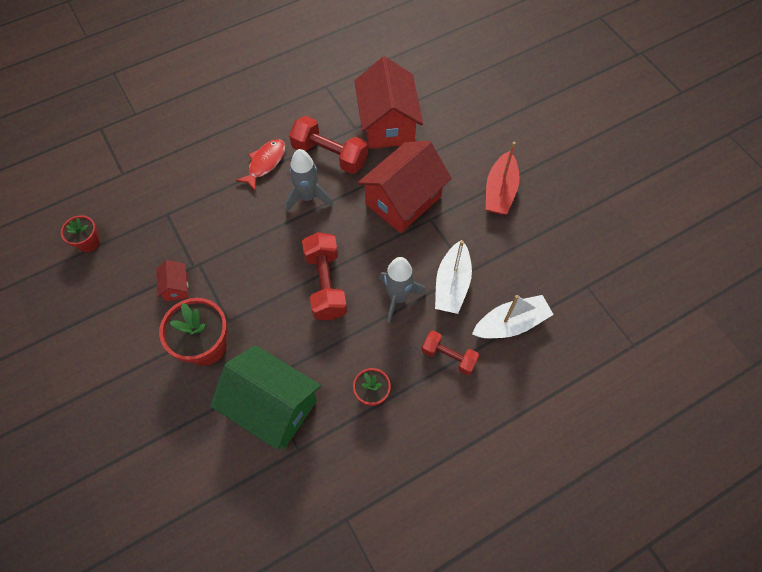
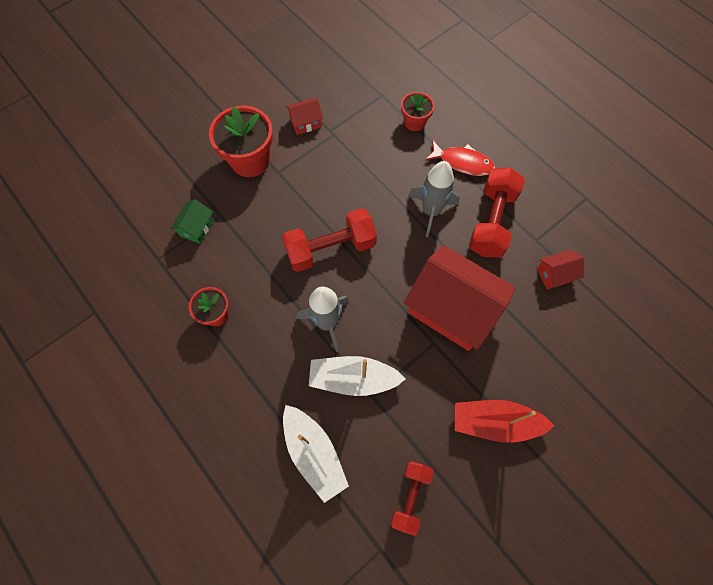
camera: 80 degrees right, 5 degrees up
red flower pot [61,215,100,252] -> red flower pot moved to [401,92,434,131]
green house [210,345,321,450] -> green house [171,199,214,244], size x0.44
red house [354,56,423,149] -> red house [537,250,584,290], size x0.44
red dumbbell [422,331,480,375] -> red dumbbell moved to [391,461,434,536]

